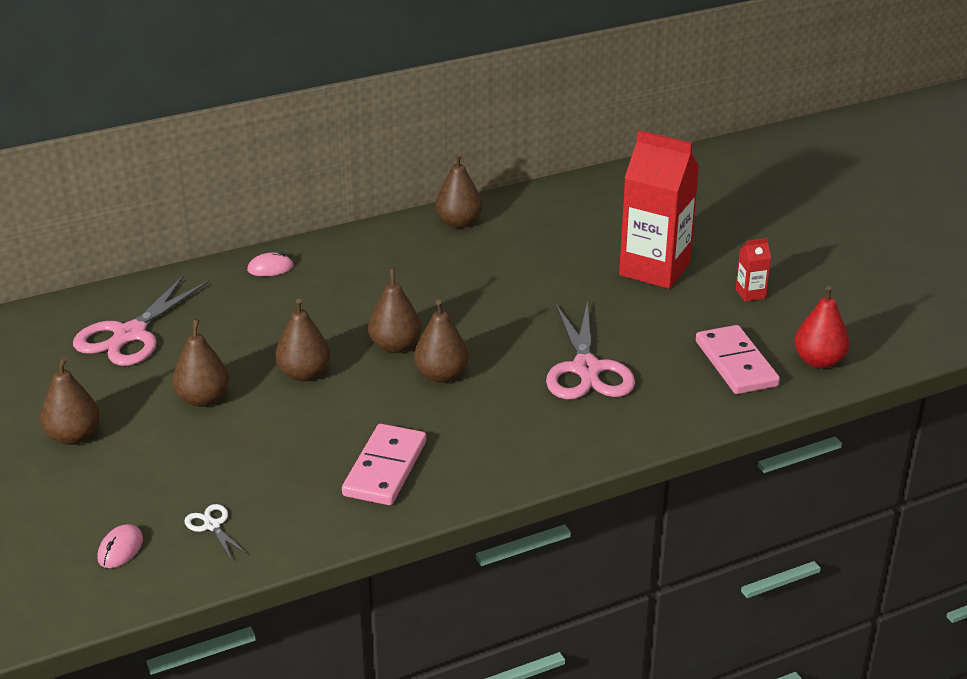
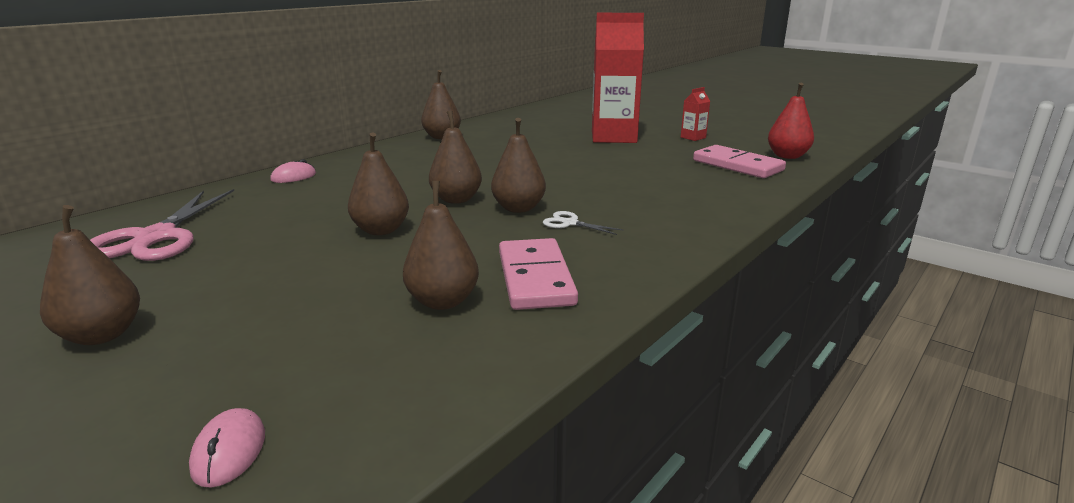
camera: 25 degrees left, 10 degrees down
brown pear [173,319,229,407] -> brown pear moved to [403,181,479,310]
white scissors [184,504,247,560] -> white scissors moved to [543,211,623,235]
pink scissors [546,301,635,400] -> none

